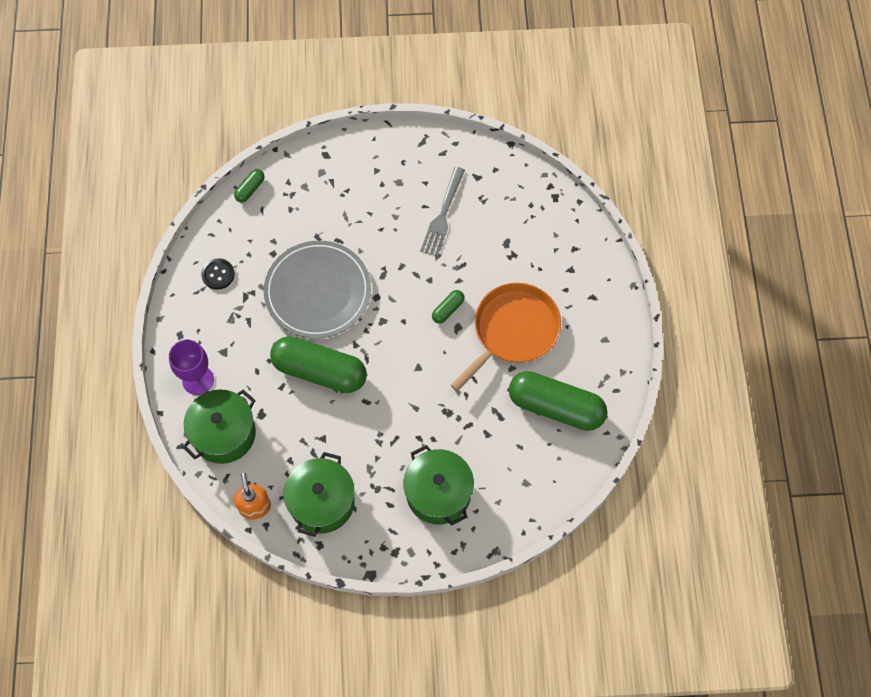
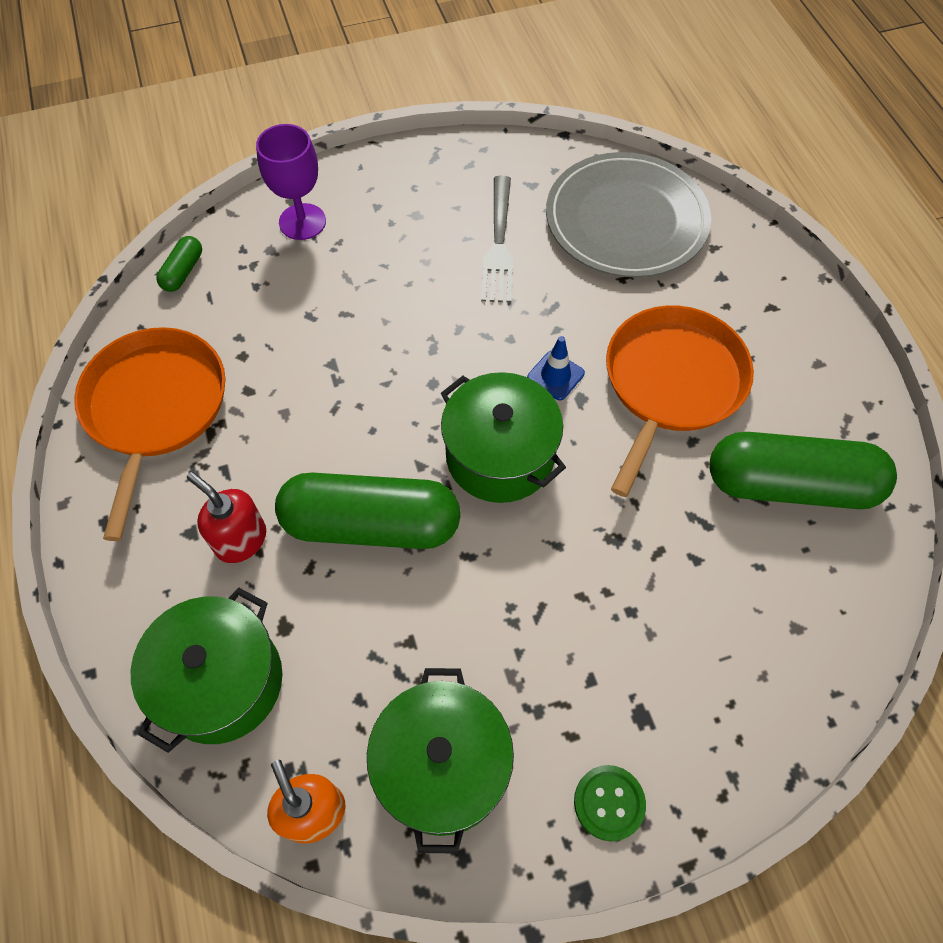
camera: 15 degrees left, 5 degrees down
purple goblet [169,340,214,395] -> purple goblet moved to [256,124,326,240]
black button [201,258,235,290] -> orange pan [74,327,225,541]
grey plate [264,241,371,339] -> grey plate moved to [546,152,711,278]
green pot [404,445,474,526] -> green pot moved to [441,372,566,503]
green capsule [432,290,465,324] -> blue traffic cone [527,336,585,400]
none -> red soap dispenser [187,472,266,563]
none -> green button [574,765,646,841]

